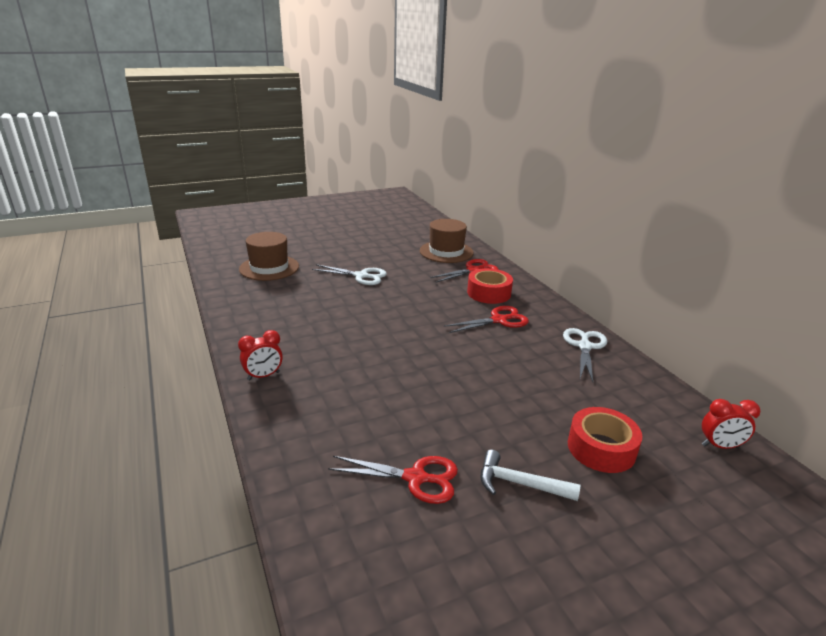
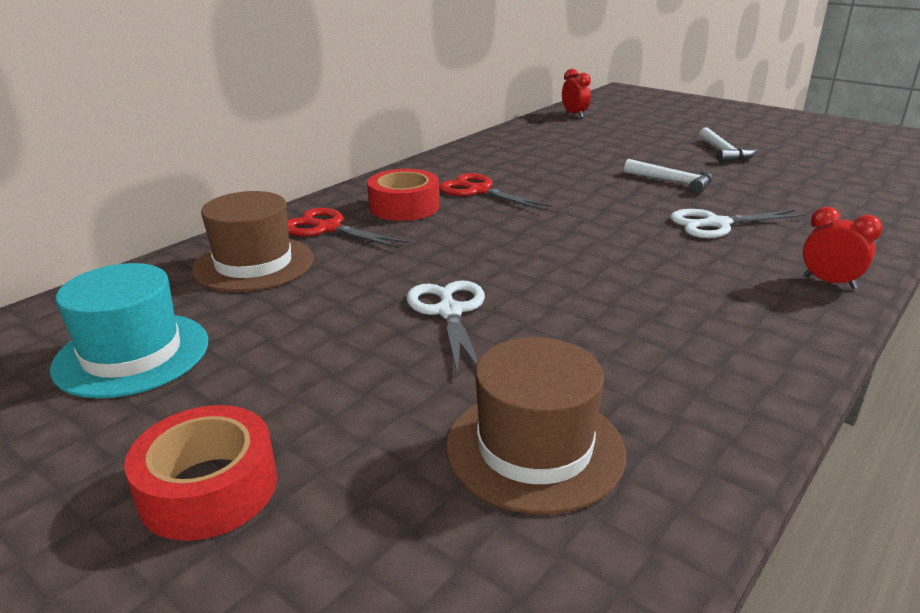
camera: 115 degrees left, 0 degrees up
red scissors [328,456,458,504] -> none
white scissors [563,328,607,382] -> white scissors moved to [670,209,805,238]
red tape [568,407,642,473] -> red tape moved to [124,405,277,541]
none -> turquoise hat [50,263,208,398]
none -> white hammer [624,159,713,194]

